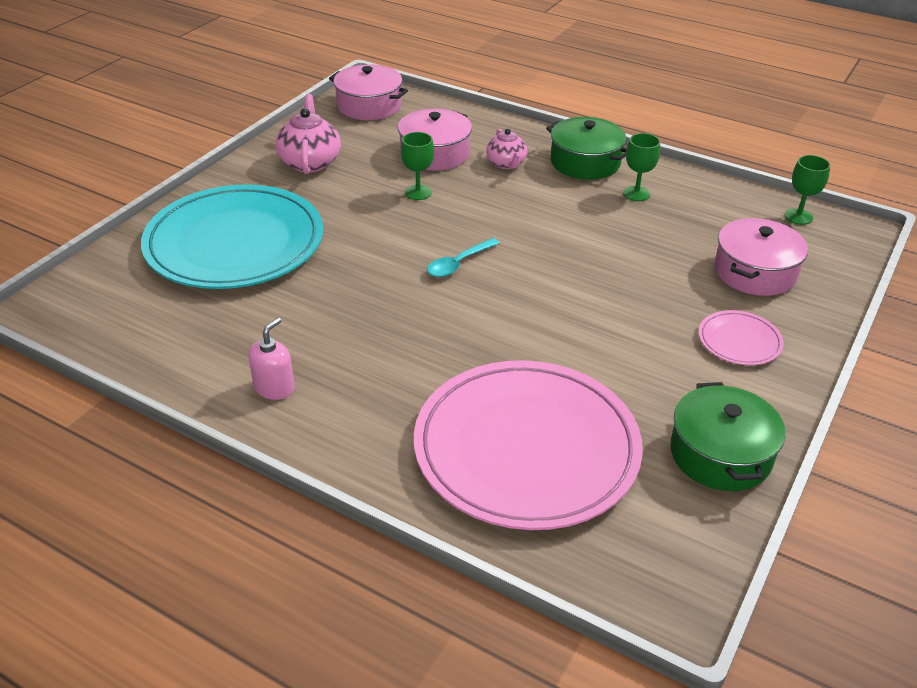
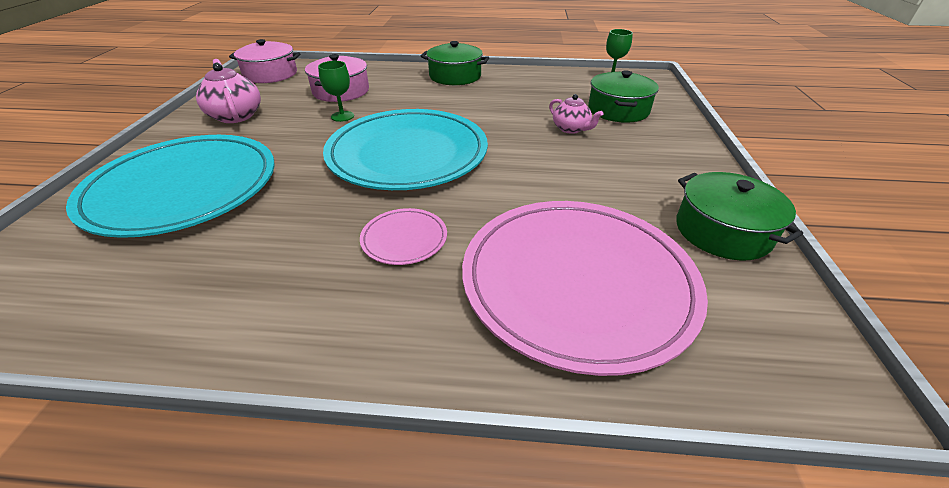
camera: 25 degrees left, 0 degrees up
pink soap dispenser [248,318,295,400] -> none
turquoise spoon [427,238,500,277] -> turquoise plate [323,109,488,190]
pink teapot [486,129,527,169] -> pink teapot moved to [549,94,603,134]
green goblet [623,133,660,201] -> none
pink plate [698,310,784,365] -> pink plate moved to [360,208,447,265]
pink pot [714,218,808,296] -> green pot [588,70,659,123]

